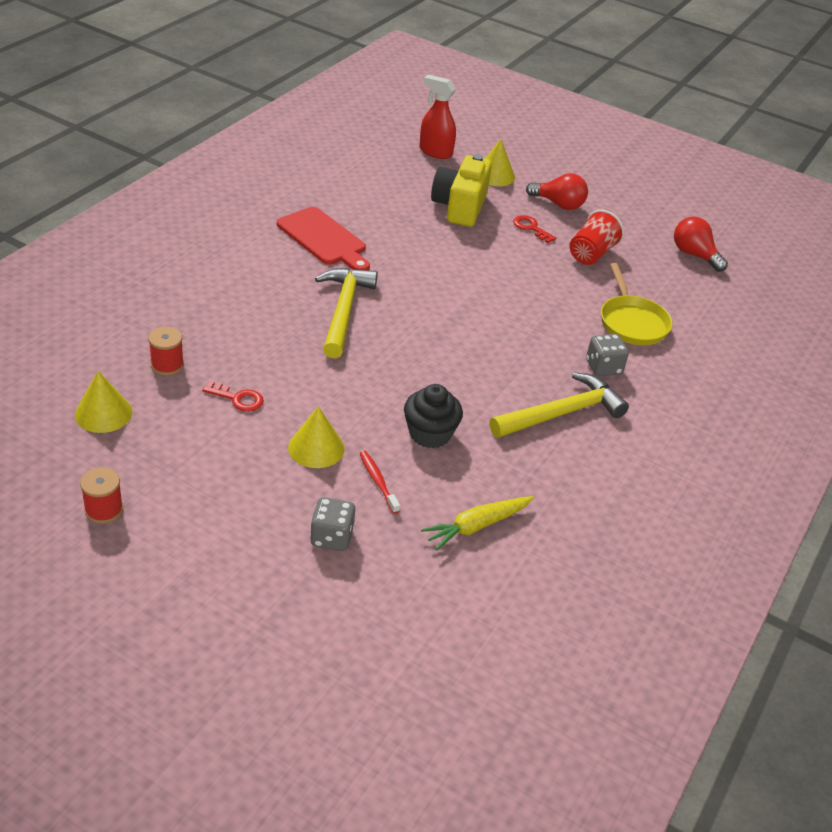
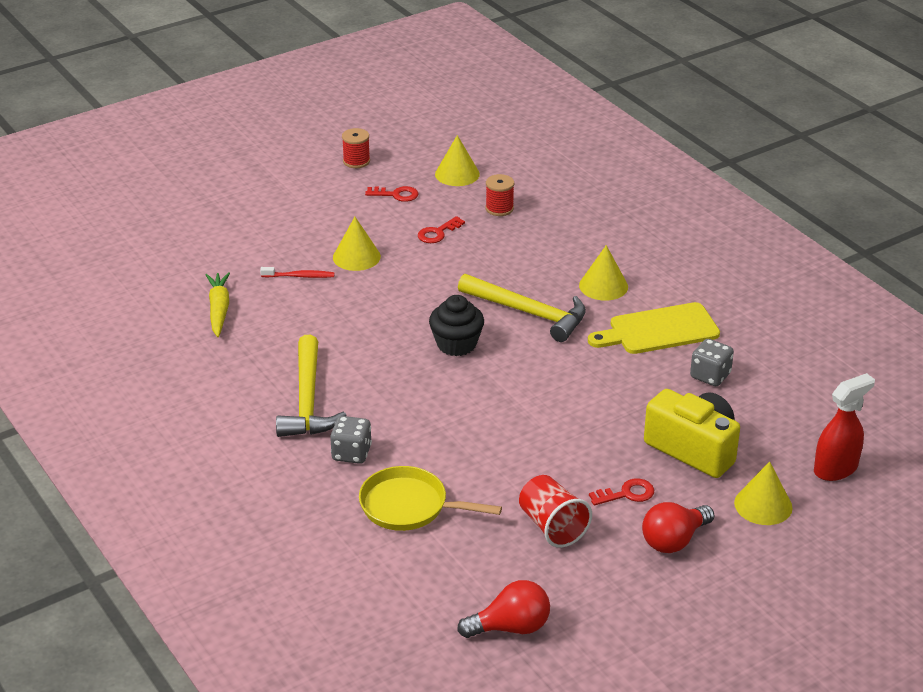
camera: 120 degrees right, 5 degrees down
red cutting board [277,207,370,270] -> yellow cutting board [588,302,720,354]
grey dice [310,497,355,551] -> grey dice moved to [690,339,734,386]
black cupcake [404,384,463,448] -> black cupcake moved to [429,295,484,356]
none -> red key [365,186,418,202]
none -> yellow cone [579,245,628,301]

